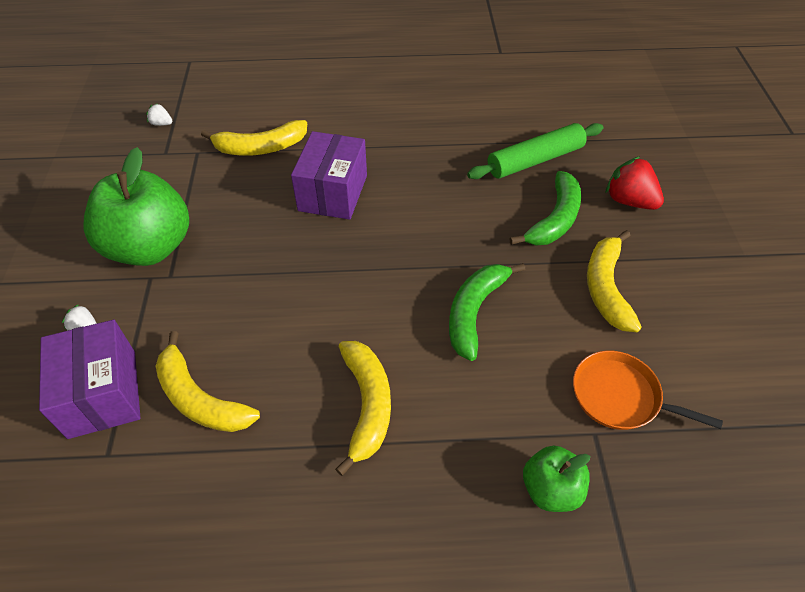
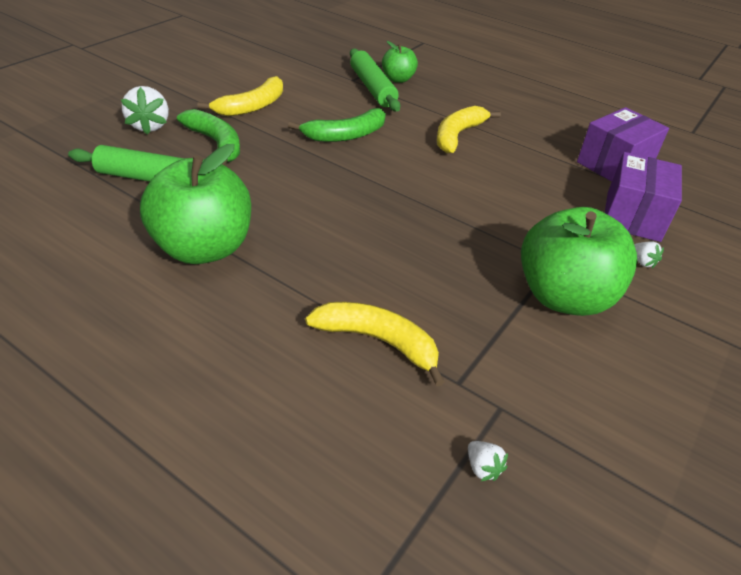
camera: 145 degrees left, 10 degrees down
yellow banana [155,331,260,432] -> none
purple box [291,131,367,220] -> purple box moved to [577,107,669,182]
green banana [509,171,581,246] -> green banana turned 75 degrees clockwise [177,109,240,166]
orange pan [573,351,723,430] -> none
red strawberry [605,156,664,210] -> white strawberry [121,86,169,135]
none -> green apple [140,144,251,264]
none -> green rolling pin [350,48,401,111]

